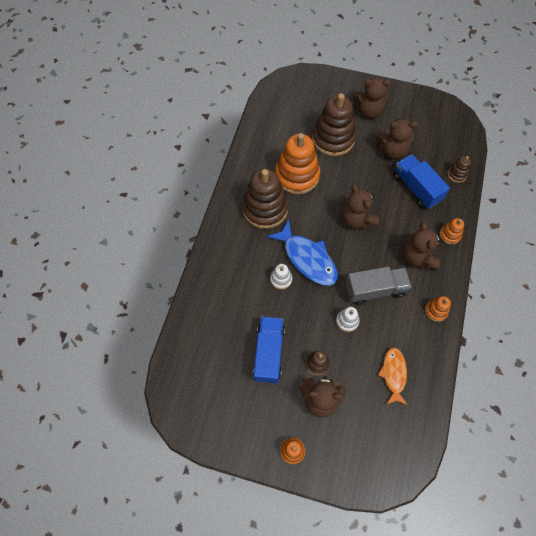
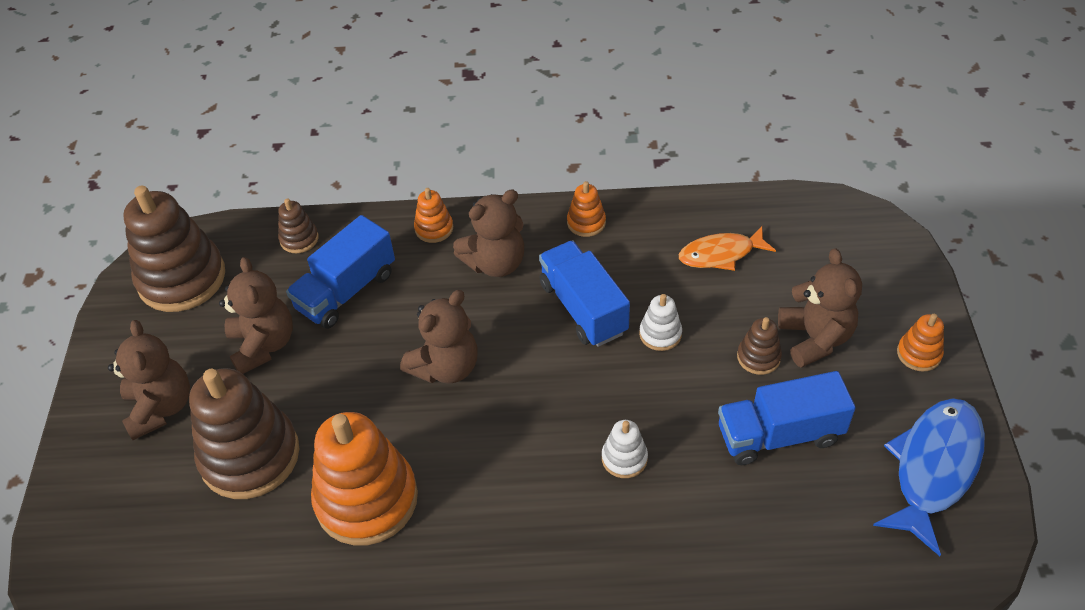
camera: 105 degrees left, 15 degrees down
brown stacking toy [242,169,288,229] -> brown stacking toy moved to [123,186,225,312]
blue fish [267,219,338,286] -> blue fish moved to [873,398,985,556]
grey truck [346,267,411,305] -> blue truck [539,241,630,347]

